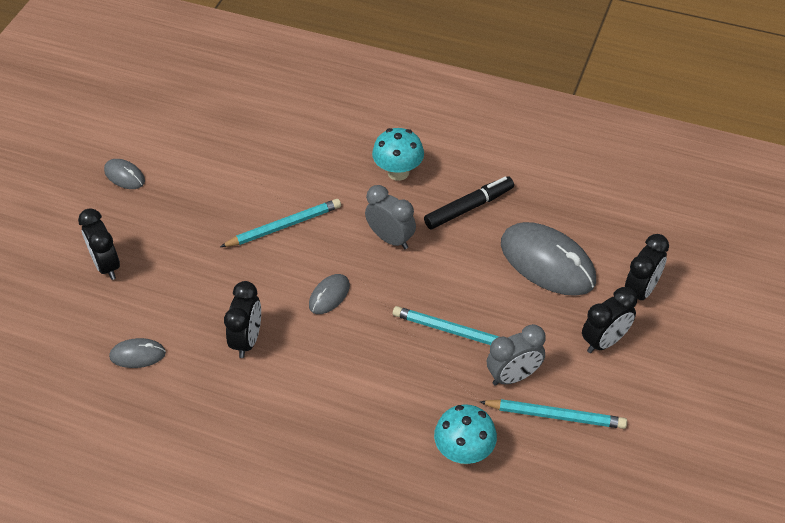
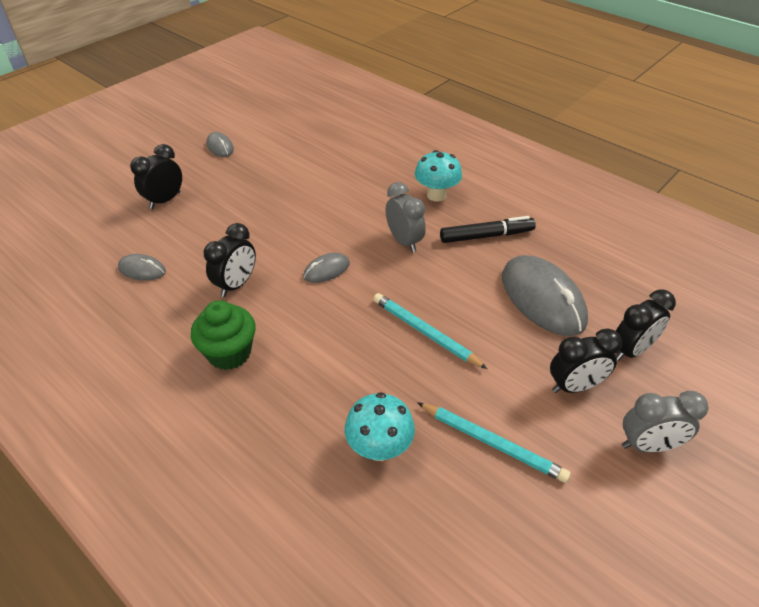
camera: 20 degrees right, 5 degrees down
black clock [78,208,120,280] -> black clock turned 45 degrees clockwise [130,144,182,209]
turquoise pencil [220,199,341,247] -> none
grey clock [487,324,546,386] -> grey clock moved to [622,391,709,453]
none -> green cupcake [191,300,256,370]

